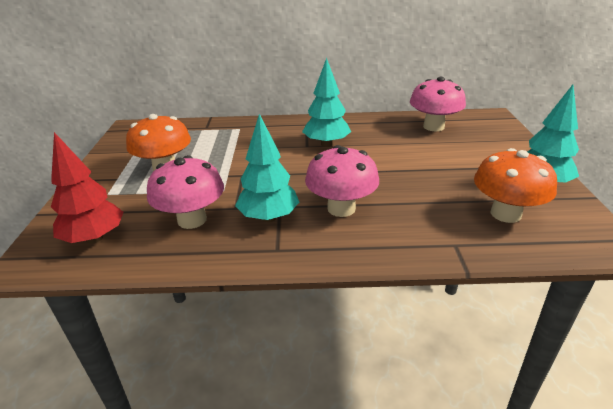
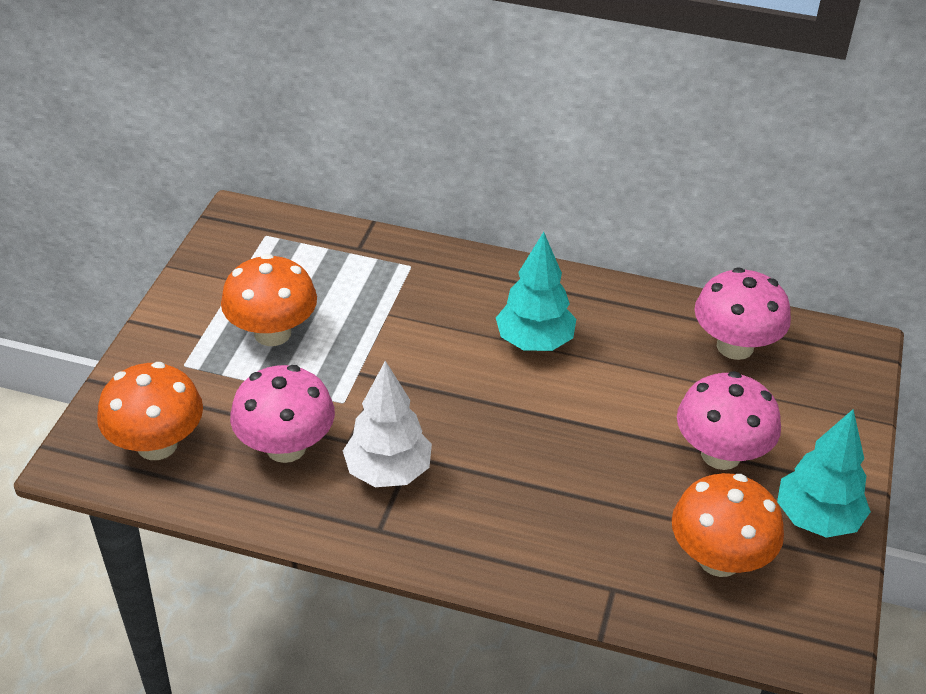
camera: 15 degrees right, 10 degrees up
red tree [51,132,124,244] -> orange mushroom [97,362,203,460]
turquoise tree [235,114,299,222] -> white tree [343,361,432,487]
pink mushroom [305,145,379,217] -> pink mushroom moved to [677,371,781,470]

